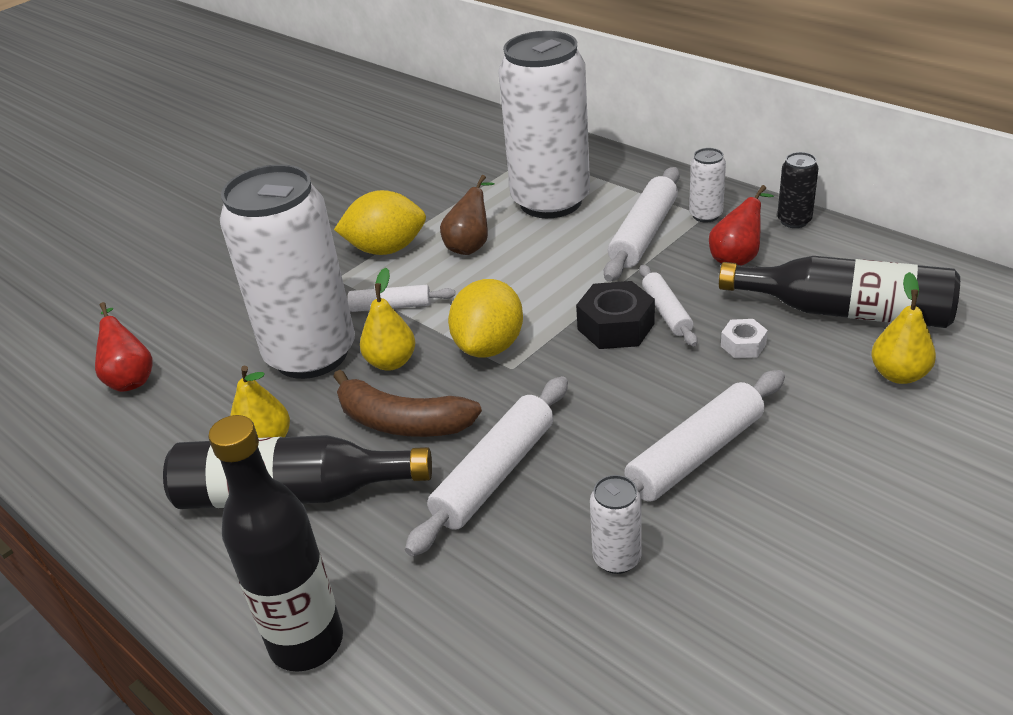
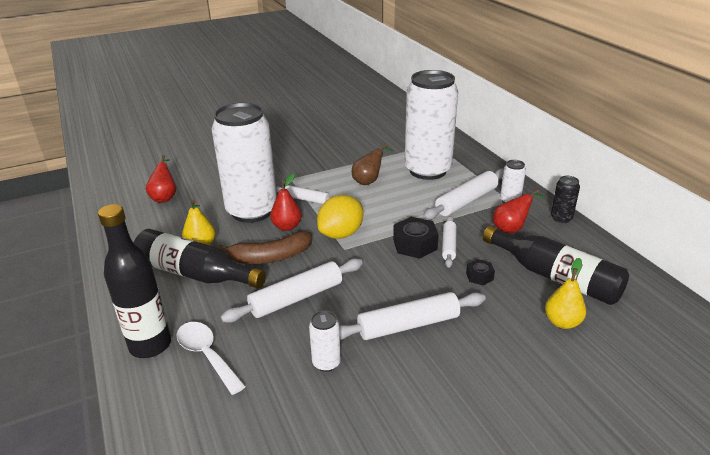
camera: 20 degrees right, 5 degrees down
brown banana [333,370,482,437] -> brown banana turned 60 degrees counterclockwise [217,231,312,264]
yellow lemon [334,190,426,255] -> none
yellow pear [360,268,415,371] -> red pear [270,173,302,231]
white nut [721,319,768,358] -> black nut [466,259,495,285]
none -> white spoon [176,322,246,395]

